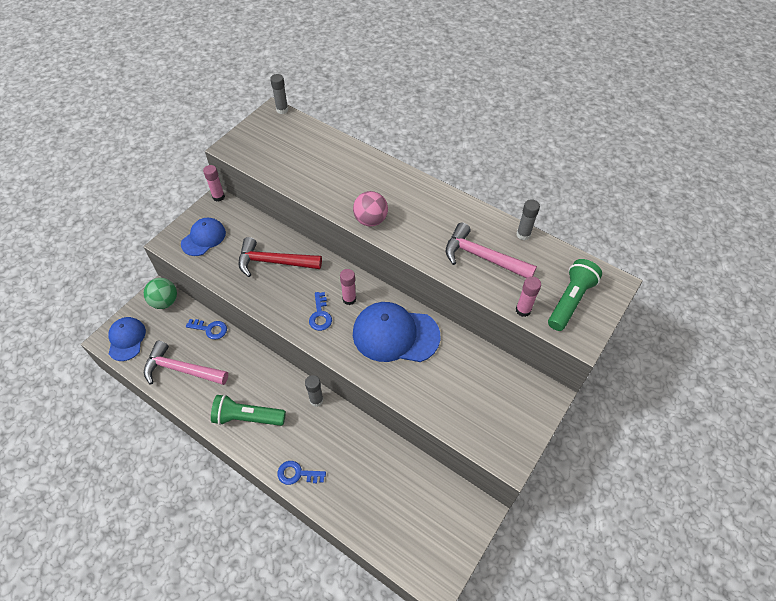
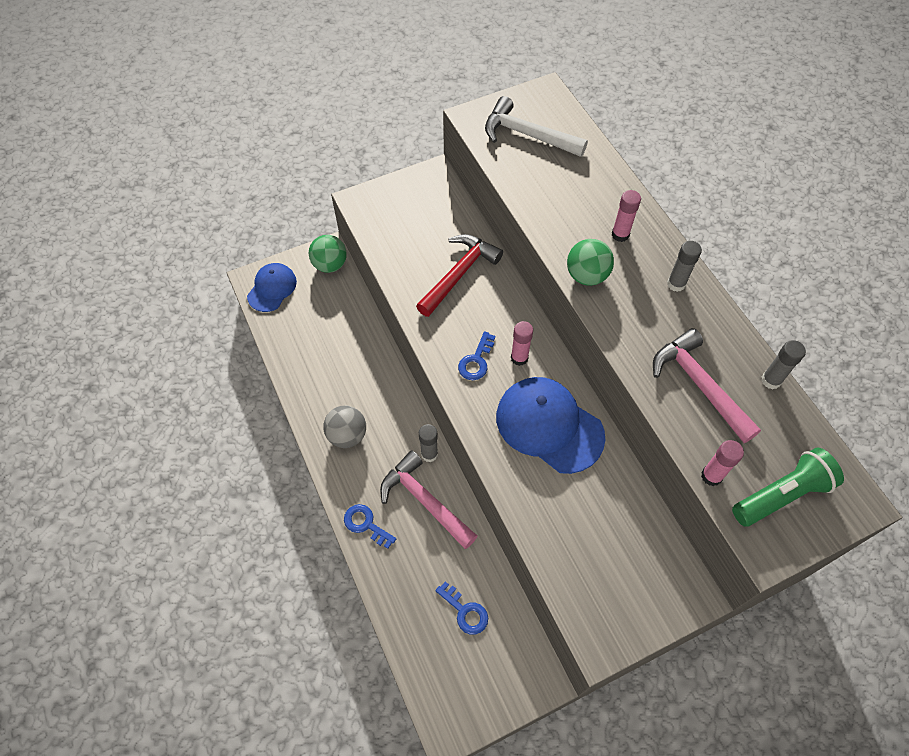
camera: 30 degrees right, 5 degrees up
pink hammer [144,341,228,385] -> pink hammer moved to [380,450,477,549]
blue cap [181,218,226,256] -> none
blue key [186,319,227,339] -> blue key moved to [435,581,488,635]
pink glue stick [203,165,225,202] -> pink glue stick moved to [612,190,641,242]
green flashlight [211,394,286,426] -> grey ball [323,406,366,448]
red hammer [239,237,322,277] -> red hammer turned 90 degrees clockwise [416,234,503,317]
grey glue stick [270,74,288,114] -> grey glue stick moved to [667,241,702,292]
pink ball [353,191,388,227] -> green ball [567,239,614,286]
none -> white hammer [485,96,588,157]

